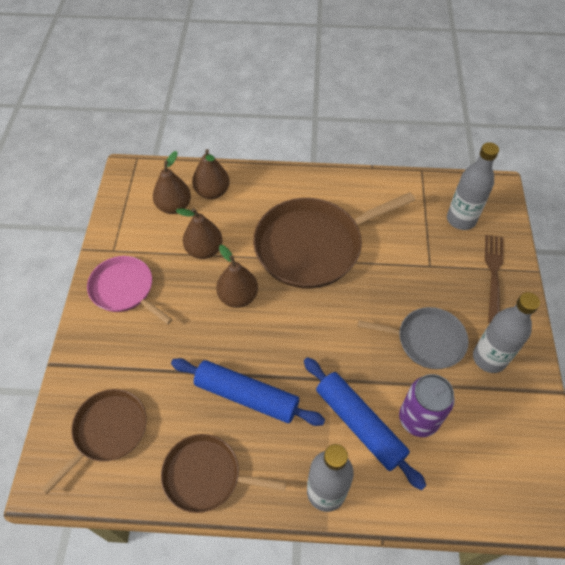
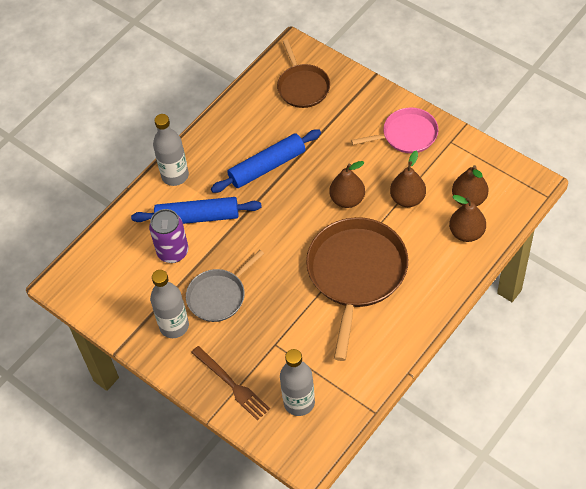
camera: 130 degrees right, 0 degrees up
brown pan [161,434,286,513] -> none

